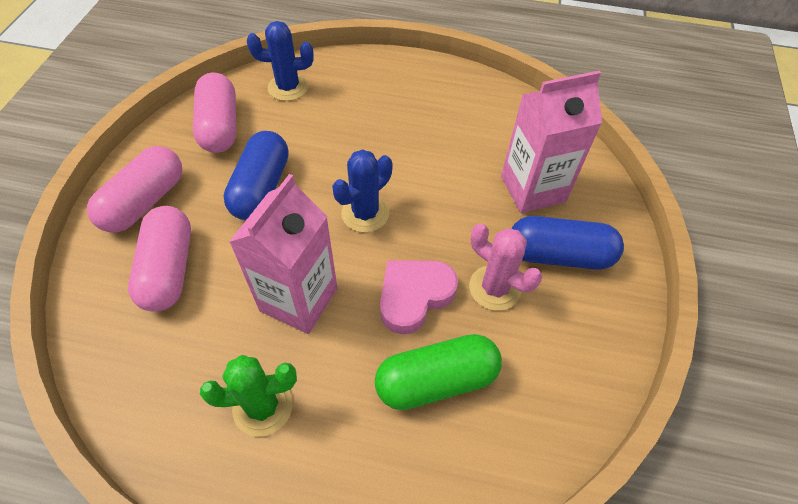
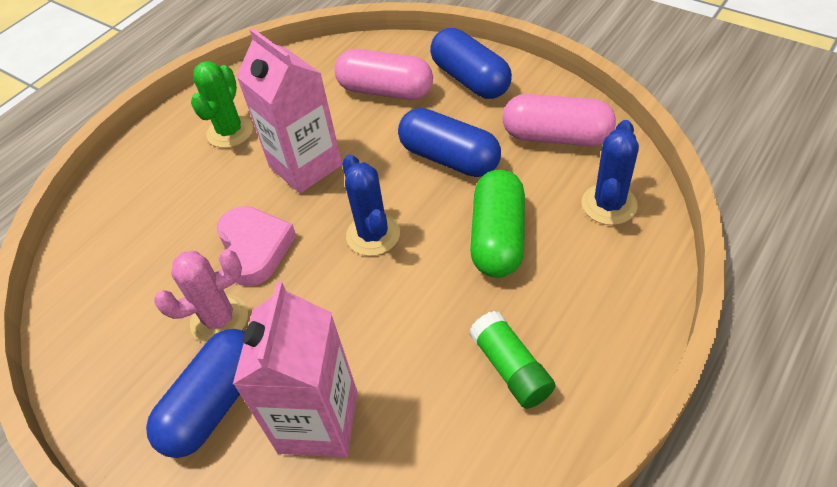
camera: 120 degrees right, 5 degrees down
pink capsule [87,146,182,232] -> blue capsule [430,28,512,99]
green capsule [375,334,502,410] -> green capsule moved to [470,169,525,278]
none -> green glue stick [469,311,555,409]

